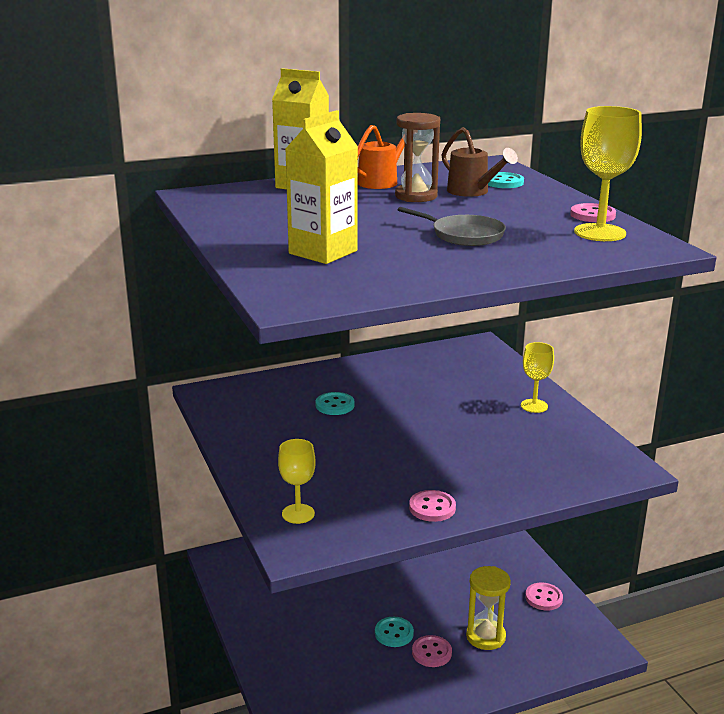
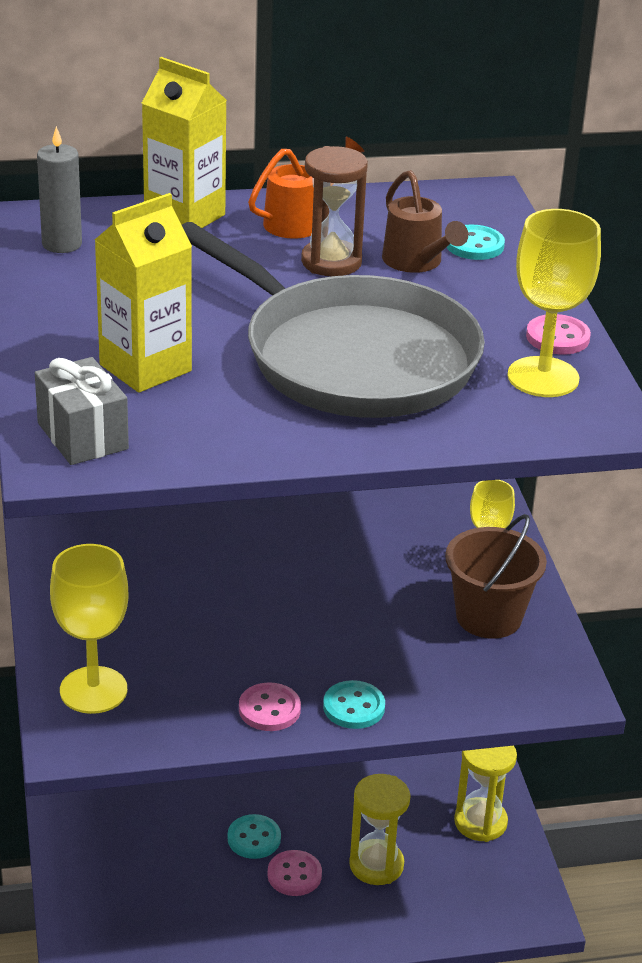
camera: 10 degrees right, 10 degrees up
yellow goblet [278,439,316,524] -> yellow goblet [50,544,129,714], size x1.57
turquoise button [316,392,355,415] -> turquoise button moved to [323,680,385,729]
grey pan [398,207,506,246] -> grey pan [182,222,485,418], size x2.35
pink button [525,583,563,611] -> yellow hourglass [454,746,517,842]
none -> grey gift [35,357,129,465]
none -> grey candle [37,126,82,253]
none -> brown bucket [445,514,547,639]

